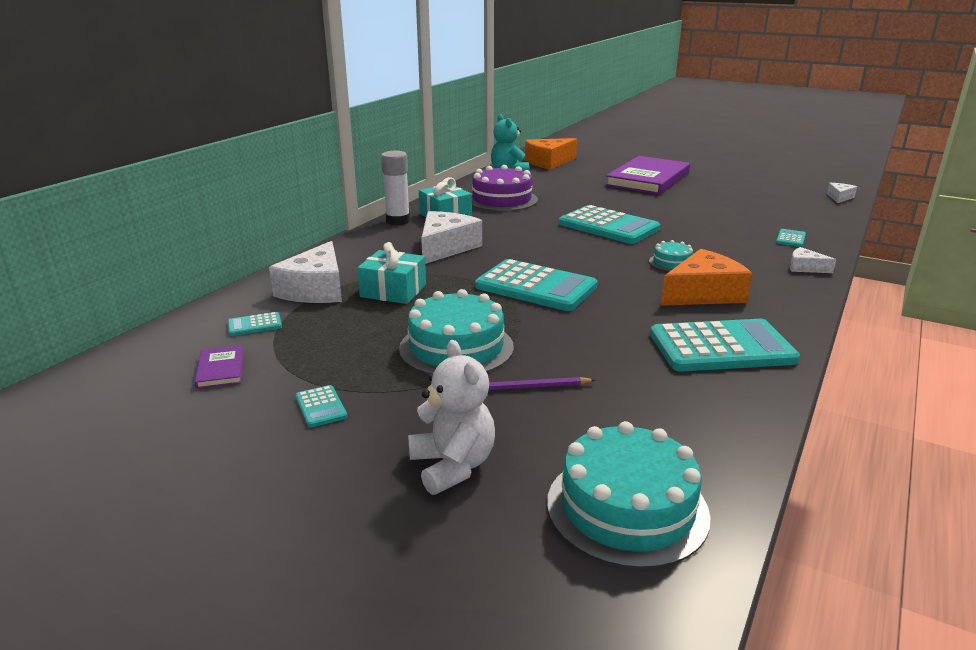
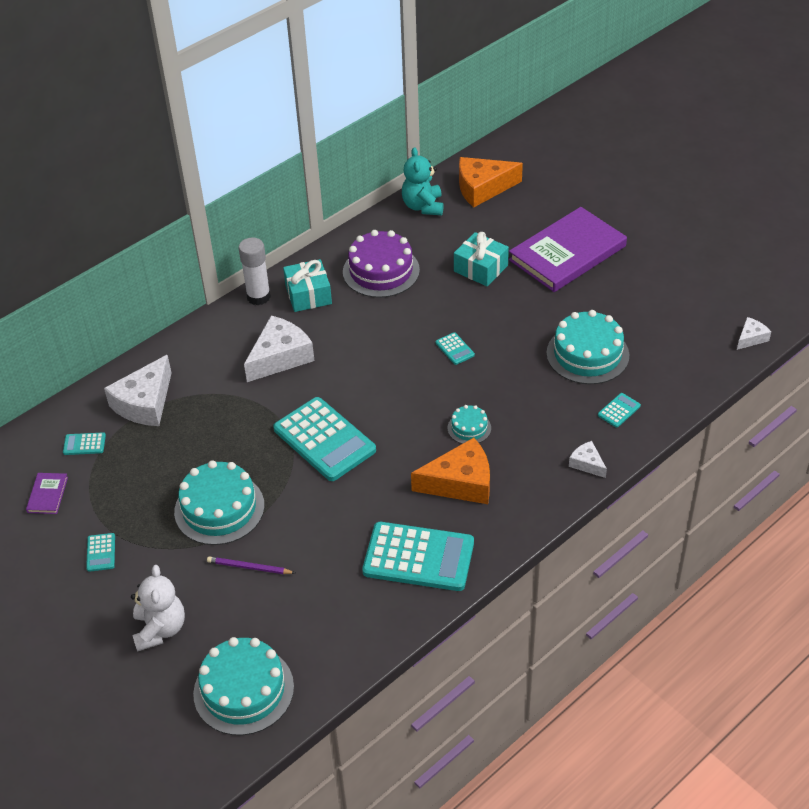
camera: 20 degrees right, 20 degrees up
turquoise gift [357,242,426,304] -> turquoise gift moved to [454,232,509,286]
turquoise calculator [559,205,660,244] -> turquoise calculator [436,332,475,365], size x0.42
none -> turquoise cake [546,310,629,384]

